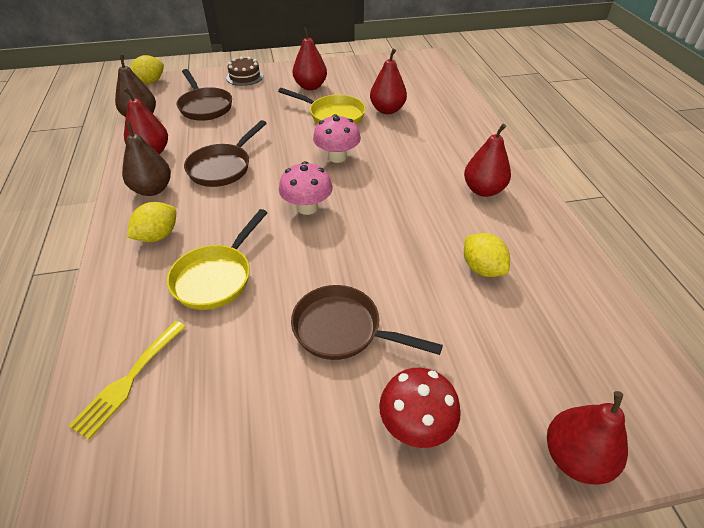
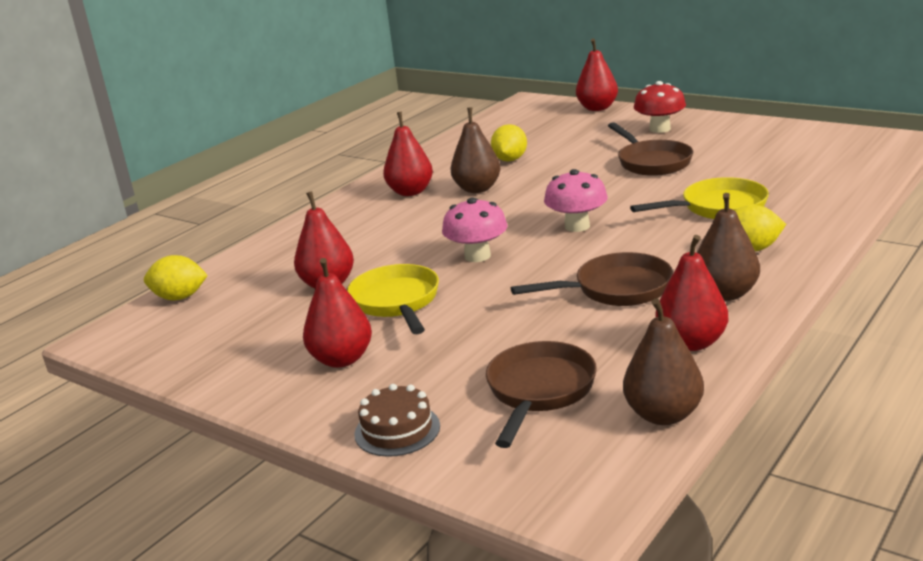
camera: 130 degrees left, 20 degrees down
yellow fork [69,321,186,440] -> none
yellow lemon [130,55,164,84] -> yellow lemon moved to [144,255,208,300]
none -> brown pear [451,107,500,193]

